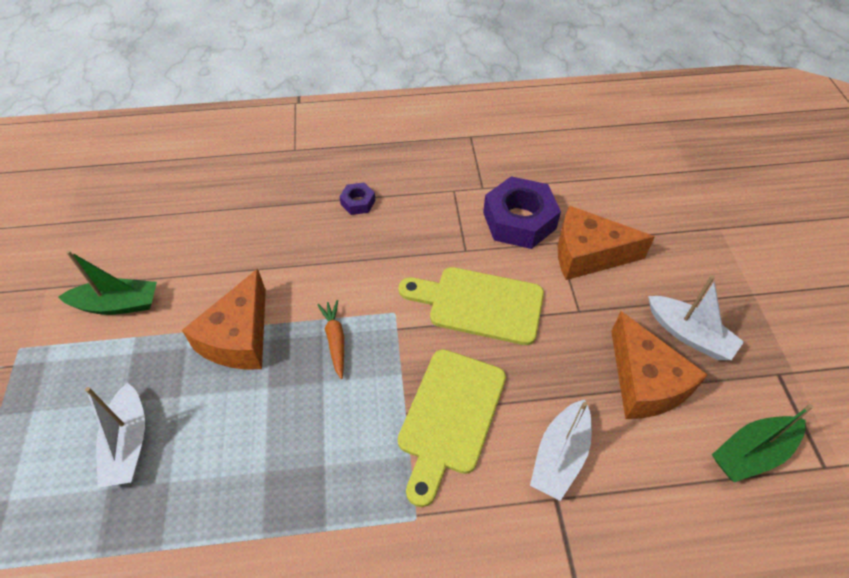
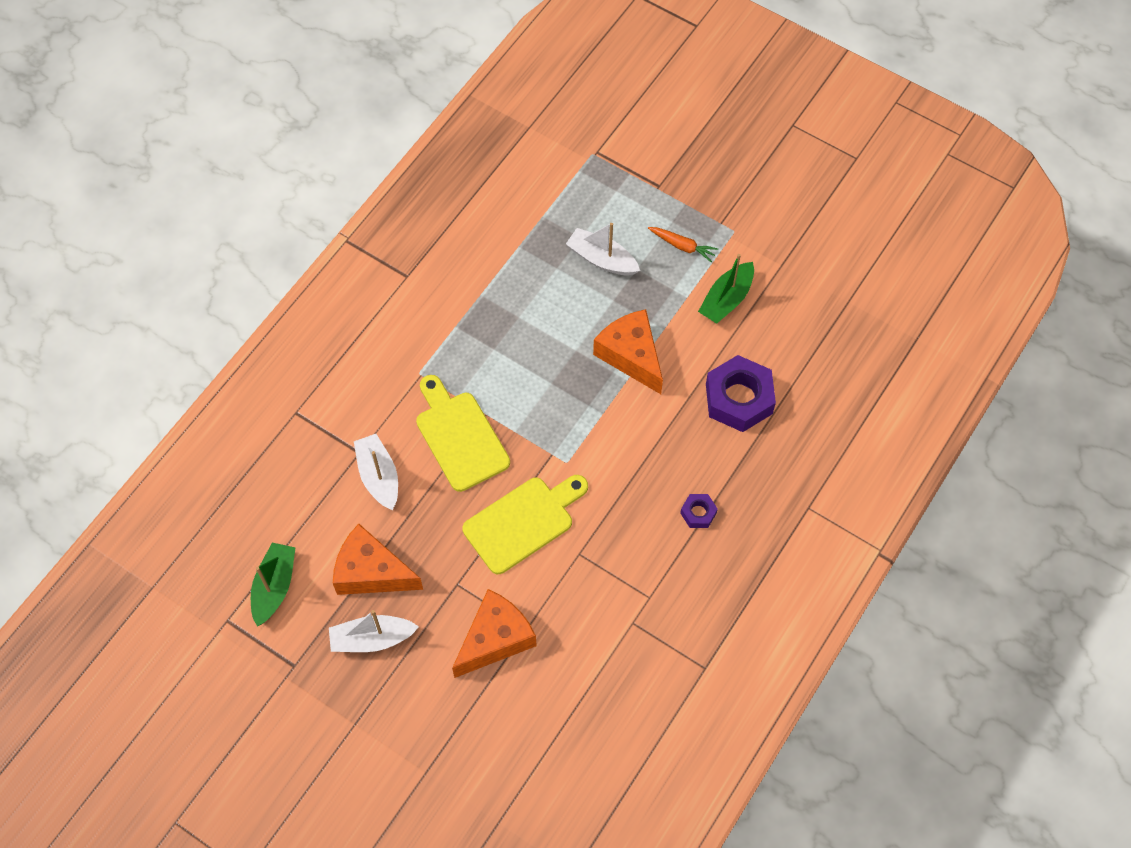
camera: 130 degrees right, 10 degrees up
orange carrot [317,300,344,379] -> orange carrot moved to [648,227,718,262]
purple nut [483,176,561,249] -> purple nut moved to [706,355,776,432]

